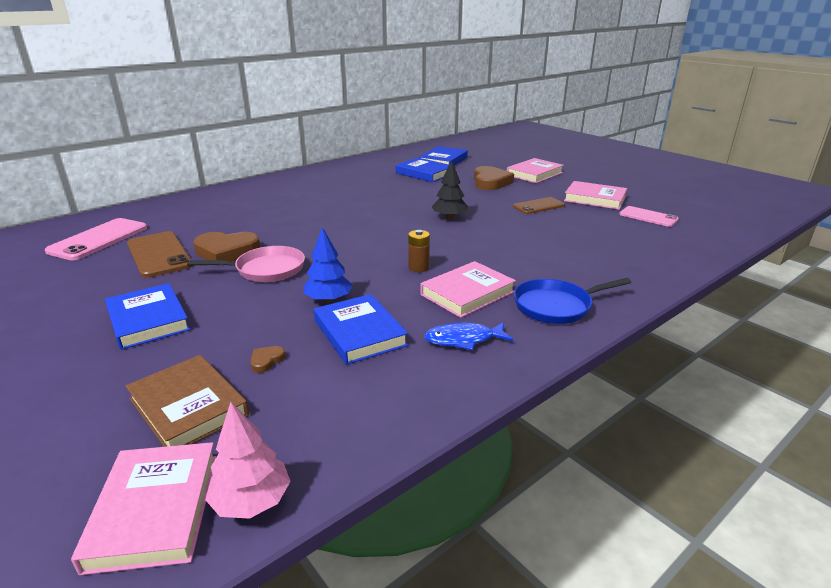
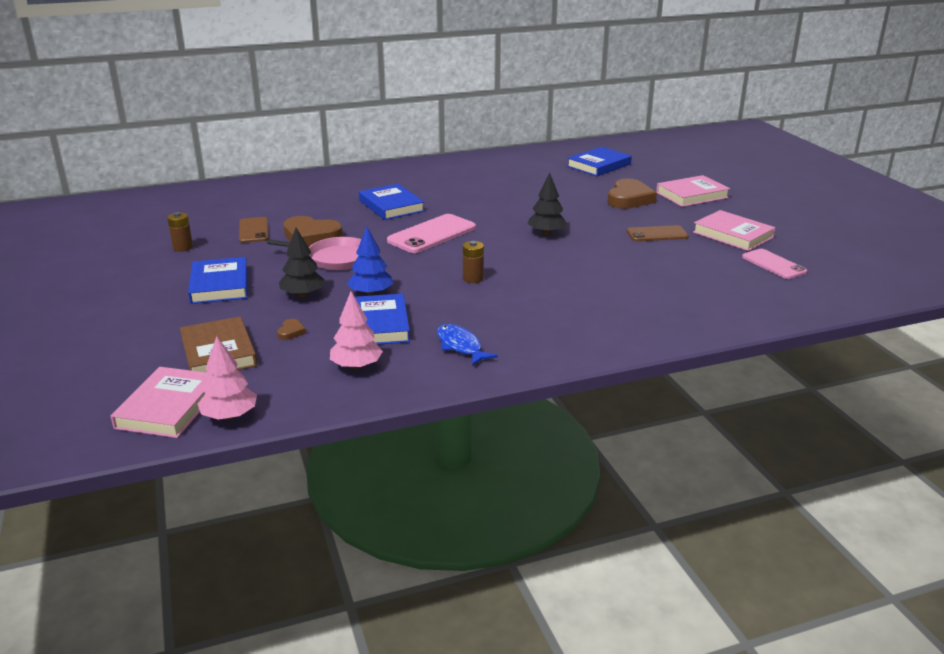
camera: 20 degrees right, 0 degrees up
pink phone [45,218,147,260] -> pink phone moved to [387,214,476,253]
brown phone [127,231,193,278] -> brown phone [239,217,269,243], size x0.64
brown heart [250,346,286,373] -> brown heart turned 135 degrees clockwise [277,319,306,340]
blue book [396,158,449,182] -> blue book moved to [359,184,425,220]
pink book [420,261,516,318] -> none
blue fish [424,322,513,350] -> blue fish turned 45 degrees clockwise [437,324,498,366]
blue pan [514,278,631,324] -> none
none -> brown battery [167,212,193,252]
none -> black tree [279,228,325,297]
none -> pink tree [330,291,383,370]

